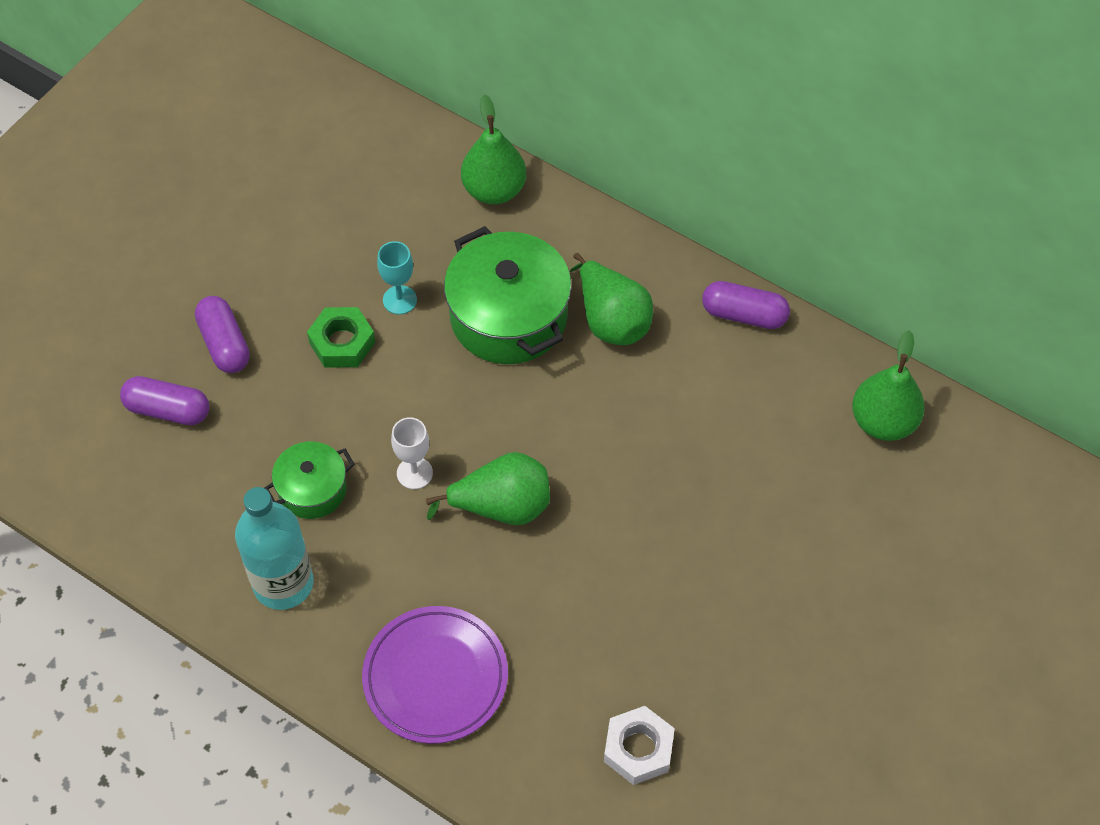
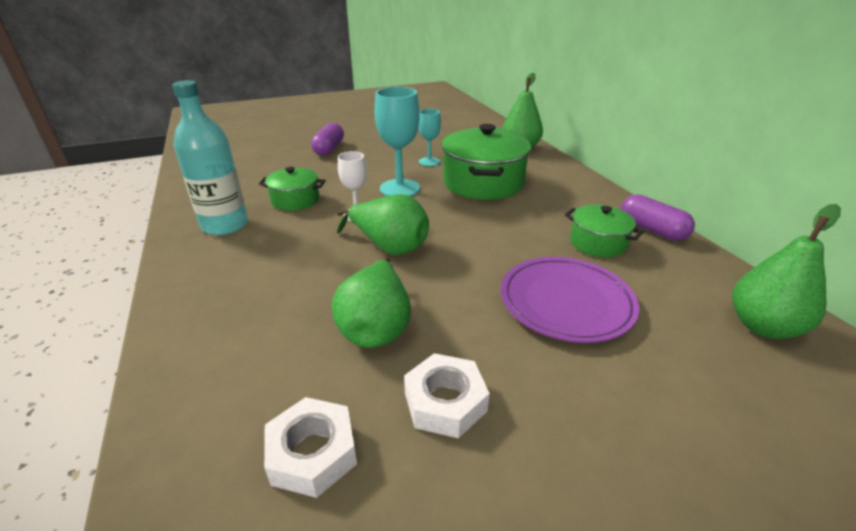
camera: 35 degrees right, 25 degrees down
purple capsule [120,376,209,425] -> none
green nut [307,307,375,368] -> none
purple plate [362,606,508,744] -> purple plate moved to [501,257,640,343]
green pear [570,253,653,345] -> green pear moved to [332,257,411,348]
none -> turquoise goblet [374,87,420,196]
none -> white nut [404,353,490,438]
none -> green pot [565,204,643,257]

